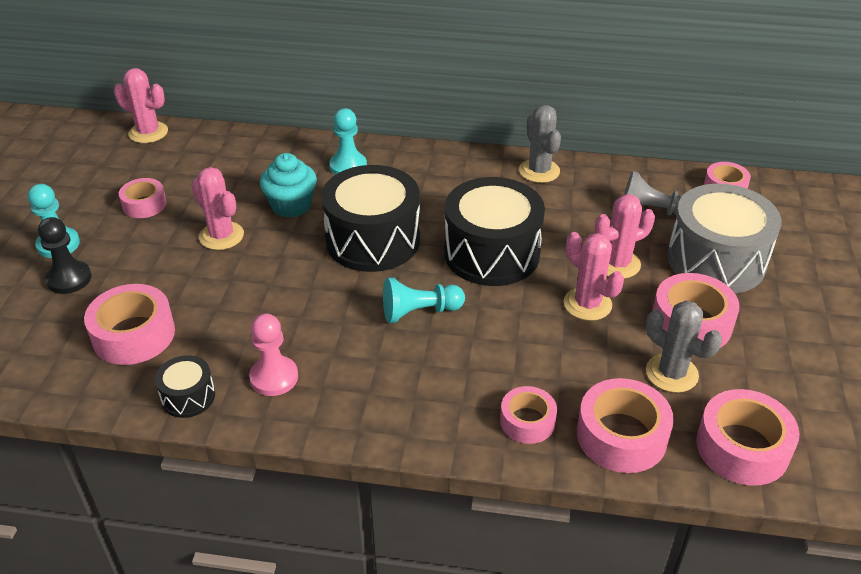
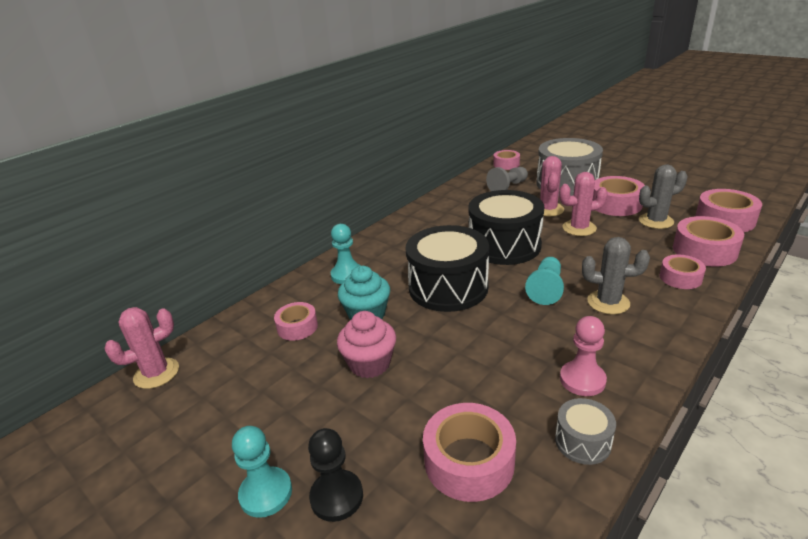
camera: 55 degrees left, 10 degrees down
pink tape [119,178,167,218] -> pink tape moved to [274,302,318,341]
black drum [155,355,215,418] -> grey drum [555,398,616,465]
pink cactus [192,167,244,250] -> pink cupcake [337,311,396,378]
grey cactus [519,105,561,183] -> grey cactus moved to [582,237,650,314]

